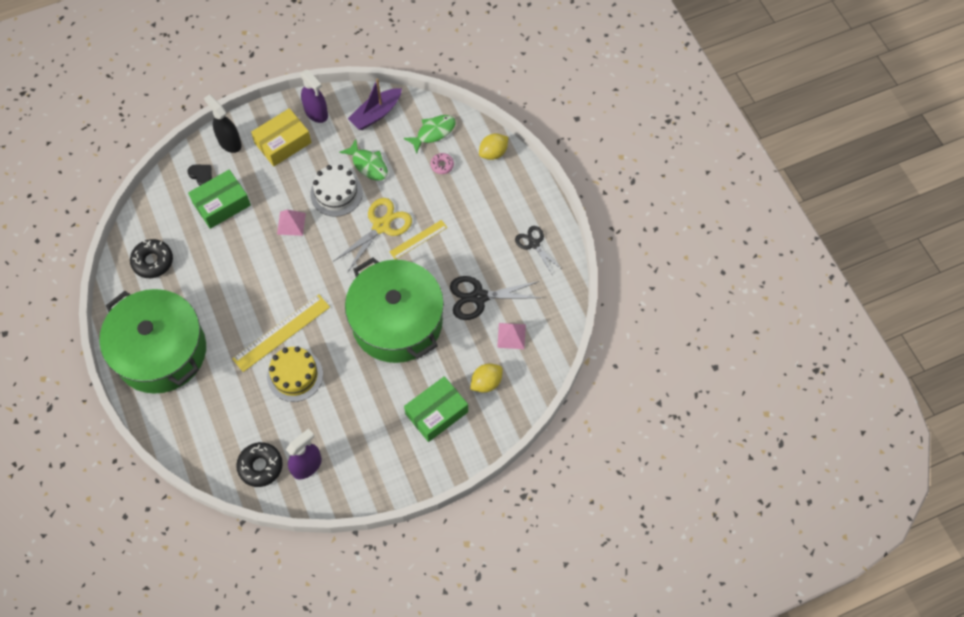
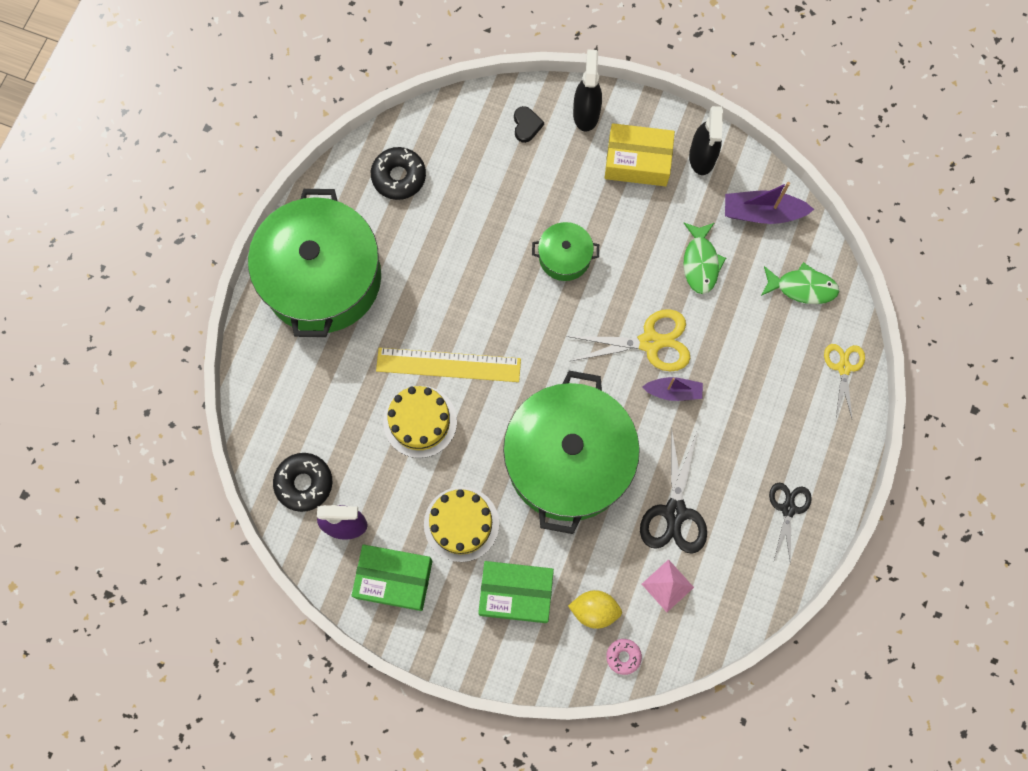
camera: 45 degrees right, 10 degrees up
green box [188,170,251,229] -> green box moved to [352,544,433,611]
pink pyramid [277,210,306,236] -> green pot [532,222,599,281]
purple spray bottle [300,70,328,123] -> black spray bottle [689,106,723,175]
white cake [310,165,363,217] -> none
yellow ruler [389,220,447,260] -> purple boat [642,377,703,401]
pink donut [430,153,454,174] -> pink donut moved to [606,639,642,675]
black scissors [450,276,542,320] -> black scissors turned 120 degrees counterclockwise [640,427,707,554]
yellow lemon [479,133,508,160] -> yellow scissors [824,344,865,418]
none -> yellow cake [424,487,499,562]

